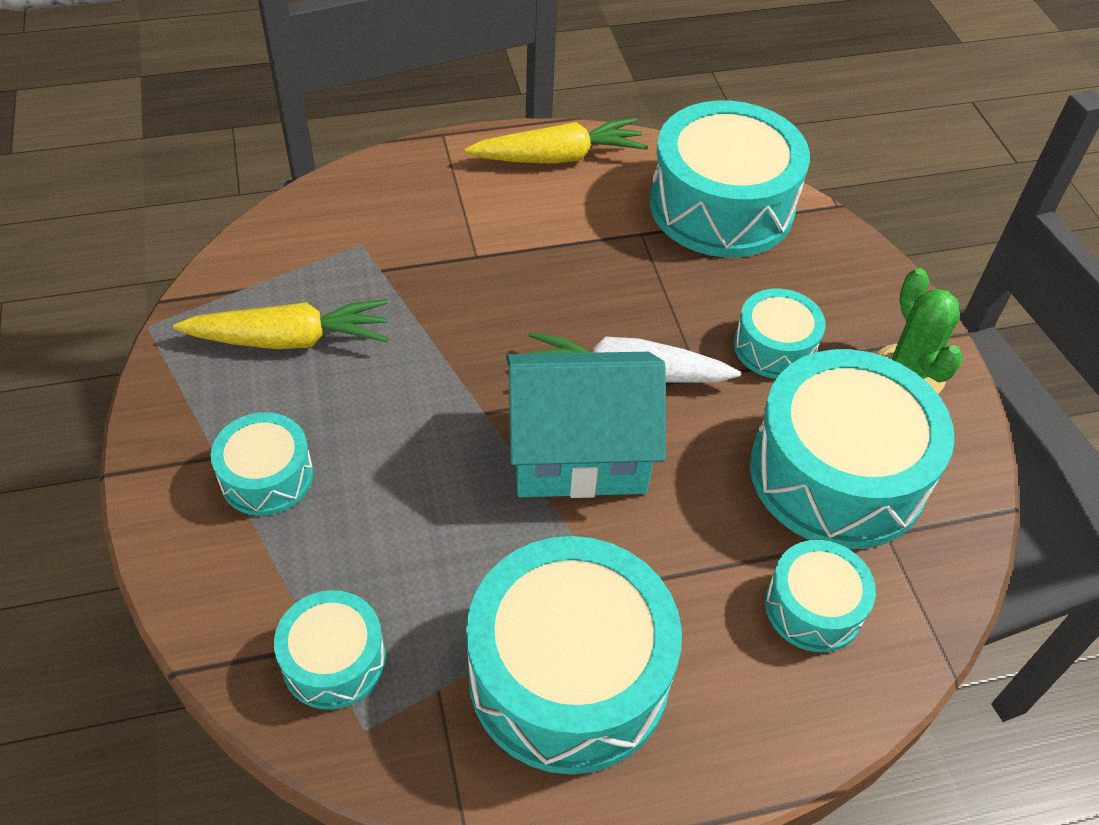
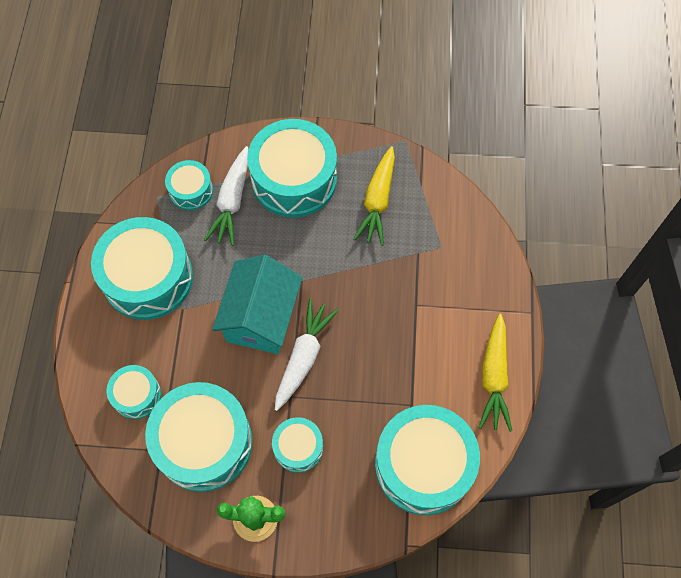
camera: 110 degrees right, 15 degrees up
turquoise drum [211,412,313,516] -> turquoise drum [247,119,337,218], size x1.96
none -> white carrot [204,146,248,246]

